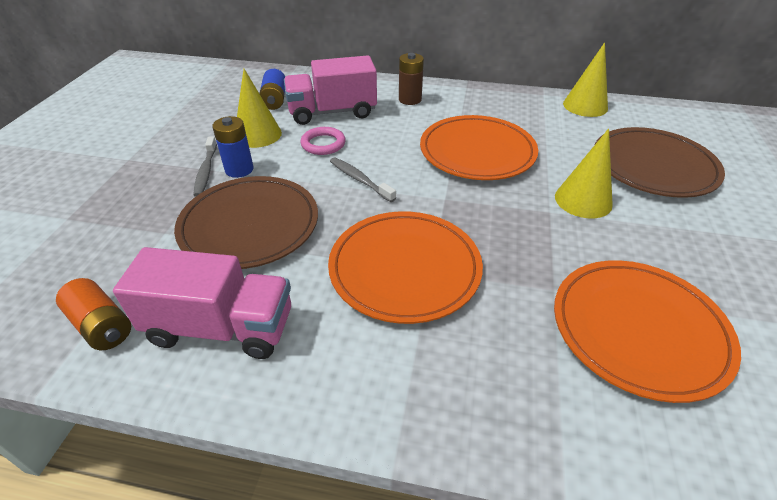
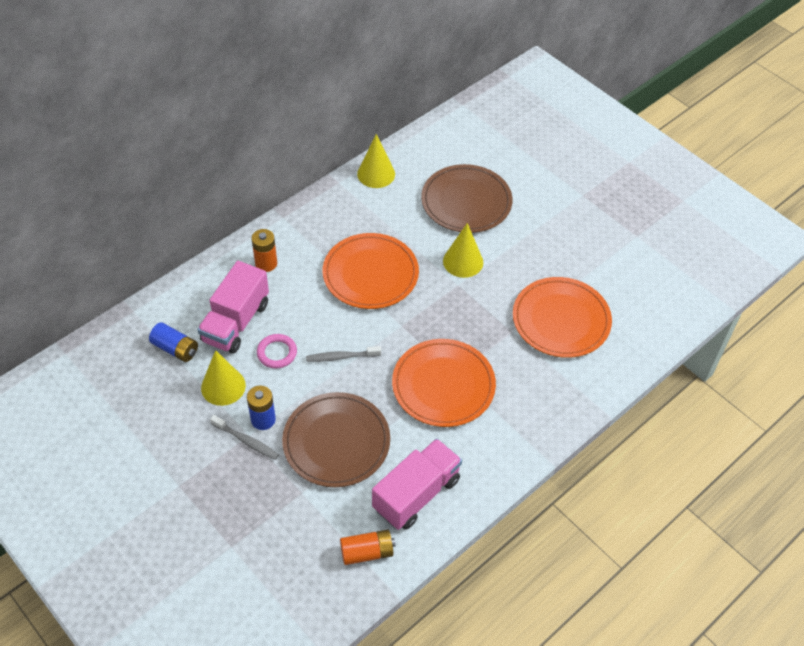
camera: 55 degrees left, 10 degrees up
brown battery [399,53,424,105] -> orange battery [251,229,277,272]

